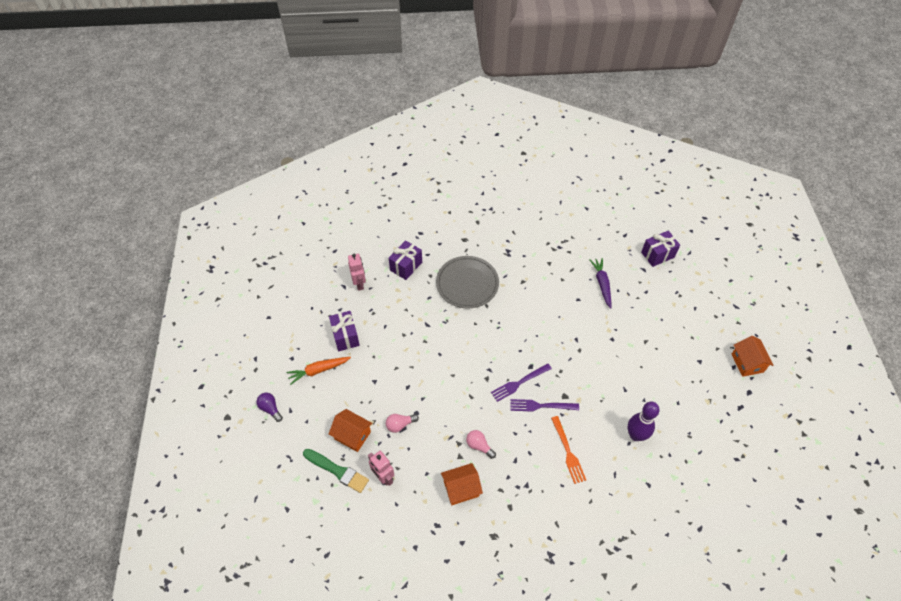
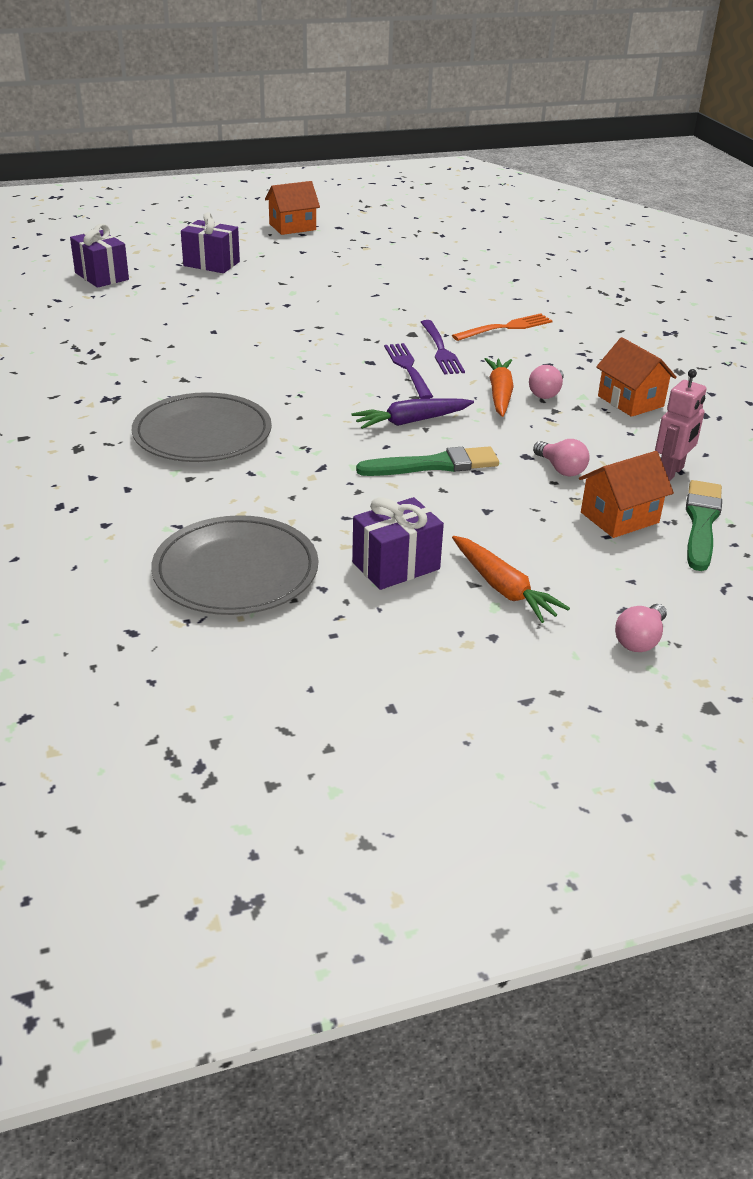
camera: 105 degrees left, 20 degrees down
purple light bulb [257,393,283,422] -> pink light bulb [615,604,667,652]
orange house [329,409,372,452] -> orange house turned 45 degrees clockwise [579,451,674,538]
pink robot [348,254,366,291] -> grey plate [151,515,318,615]
purple gift [389,240,422,280] -> purple gift moved to [181,212,240,273]
purple fork [491,363,552,402] -> purple fork turned 150 degrees counterclockwise [384,343,433,399]
purple carrot [590,258,612,308] -> purple carrot moved to [351,398,474,429]
purple bowling pin [628,402,660,441] -> none
none -> green brush [356,446,499,476]
none -> orange carrot [485,358,514,417]

